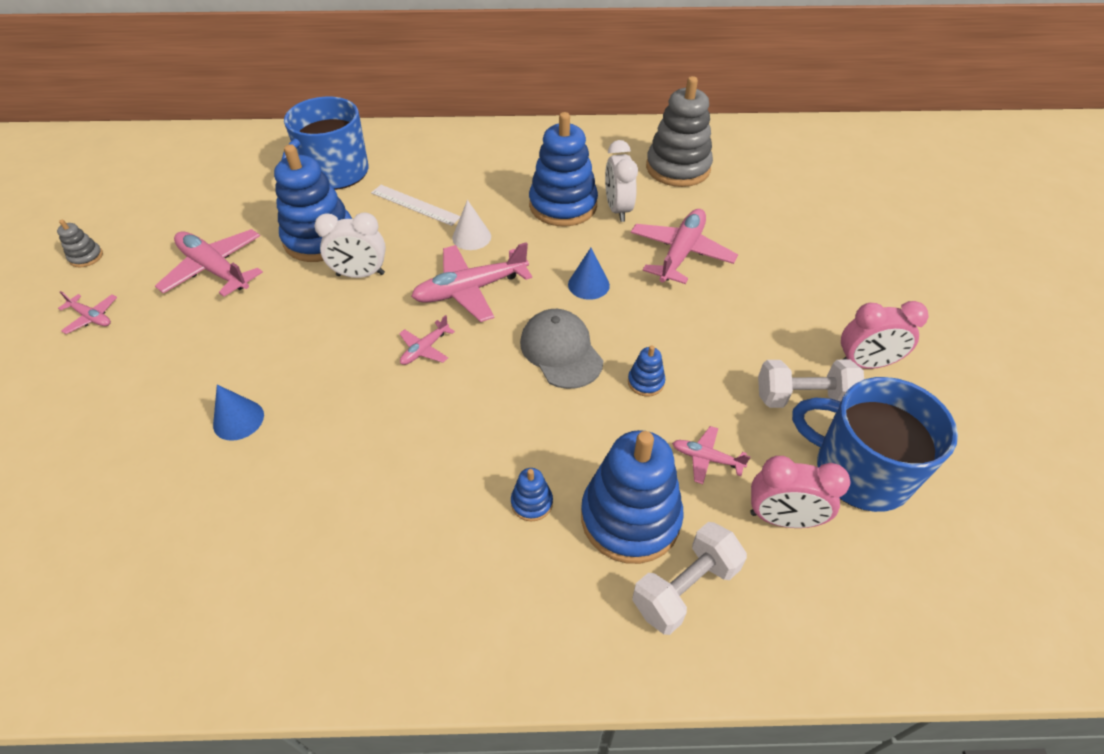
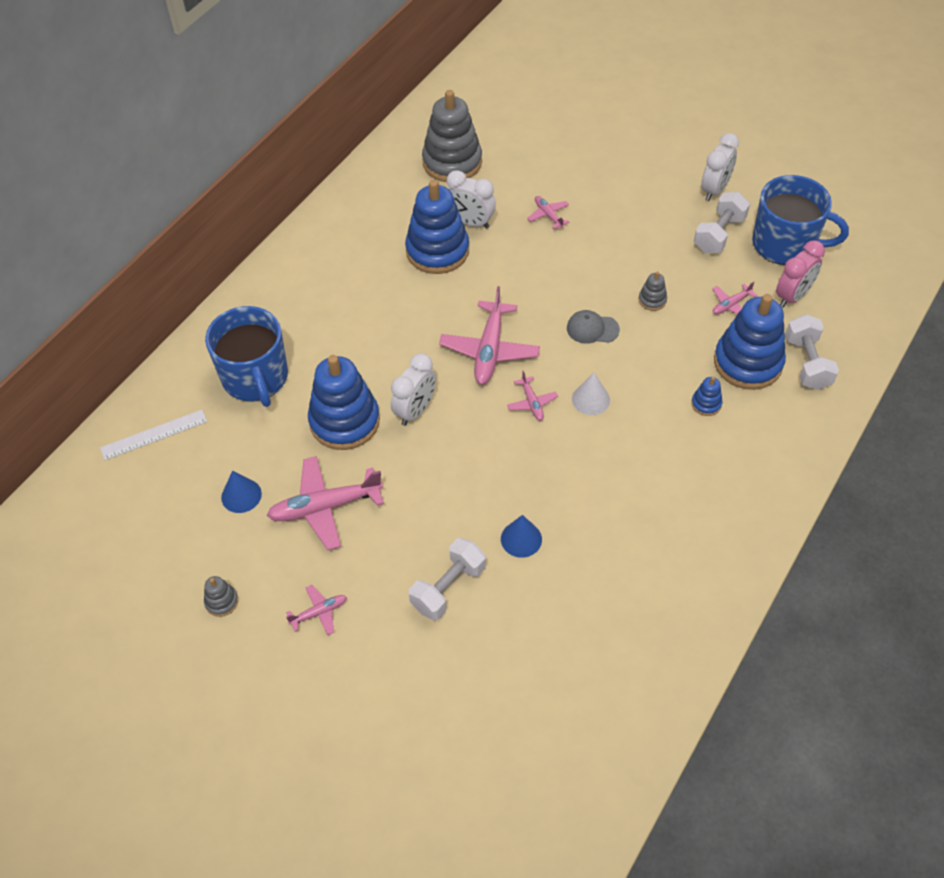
camera: 55 degrees left, 5 degrees up
white ruler [371,185,461,226] -> white ruler moved to [100,410,207,460]
white cone [452,200,491,250] -> white cone moved to [572,373,610,415]
grey cap [520,309,603,389] -> grey cap [567,310,620,344], size x0.66
blue cone [568,248,610,300] -> blue cone moved to [221,470,262,513]
blue stacking toy [628,345,665,396] -> grey stacking toy [639,271,667,311]
pink plane [631,209,738,284] -> pink plane [527,196,569,229], size x0.50
blue mug [792,377,958,512] -> blue mug turned 135 degrees counterclockwise [752,175,849,265]
pink clock [841,301,928,369] -> white clock [701,133,739,201]
none -> white dumbbell [409,538,486,620]

